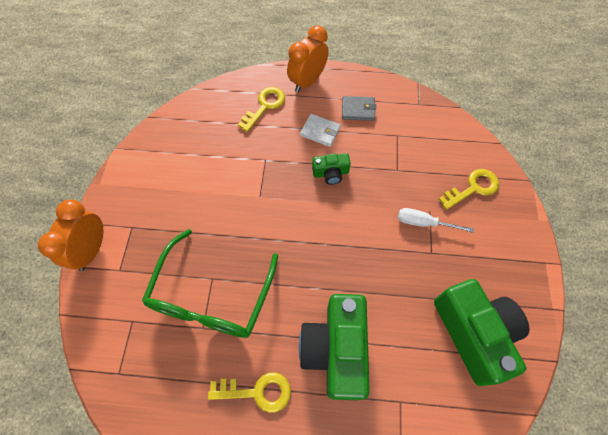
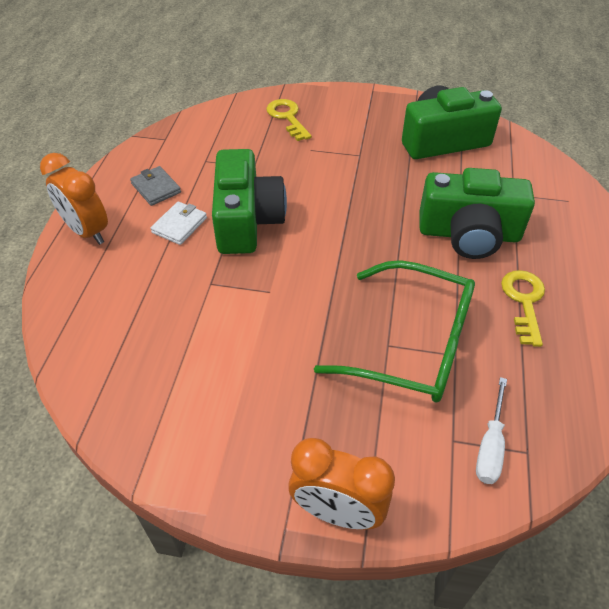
camera: 85 degrees left, 15 degrees down
yellow key [238,87,285,132] -> none
green camera [312,153,351,185] -> green camera [212,149,287,254], size x2.11
grey wallet [342,96,376,121] -> grey wallet turned 45 degrees counterclockwise [130,166,181,206]
white screwdriver [398,208,474,233] -> white screwdriver moved to [476,377,507,484]

